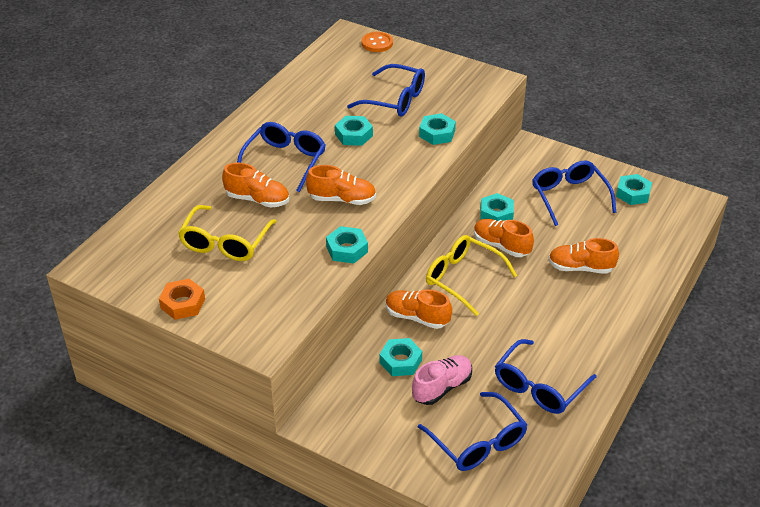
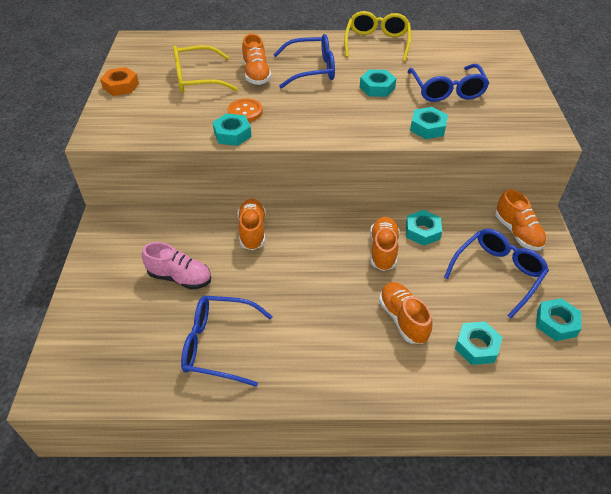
camera: 60 degrees right, 5 degrees up
orange shoe [306,165,376,205] -> orange shoe moved to [495,189,547,251]
orange button [361,32,393,52] -> orange button moved to [228,99,263,122]
turquoise nut [380,338,422,376] -> turquoise nut moved to [455,322,503,365]
blue glasses [418,392,528,471] -> none
yellow glasses [426,235,517,316] -> yellow glasses moved to [344,11,411,62]

